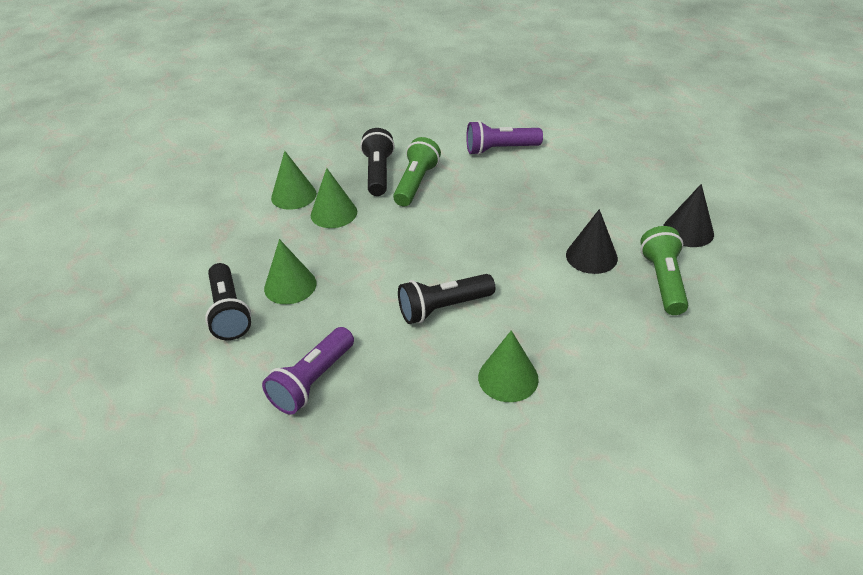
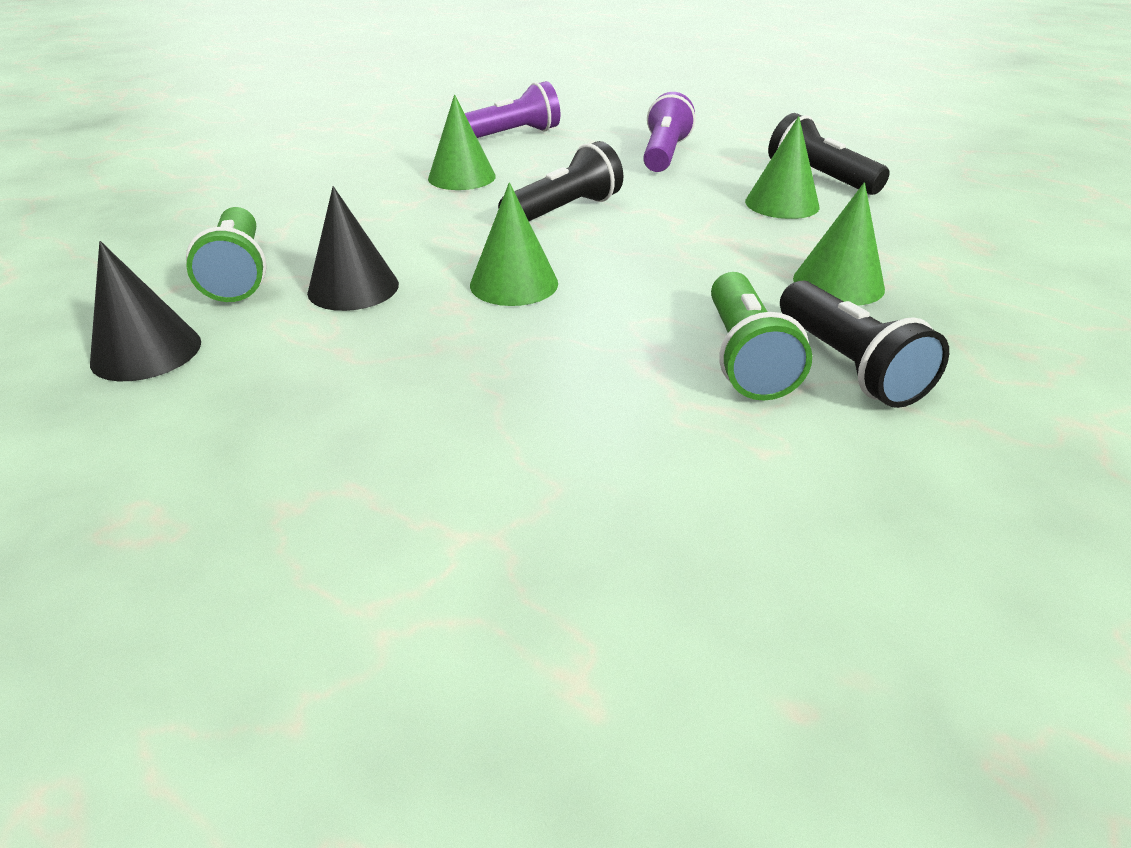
camera: 160 degrees right, 5 degrees down
green cone [271,151,317,210] -> green cone moved to [470,182,558,306]
purple flashlight [466,121,543,155] -> purple flashlight moved to [465,81,560,138]

